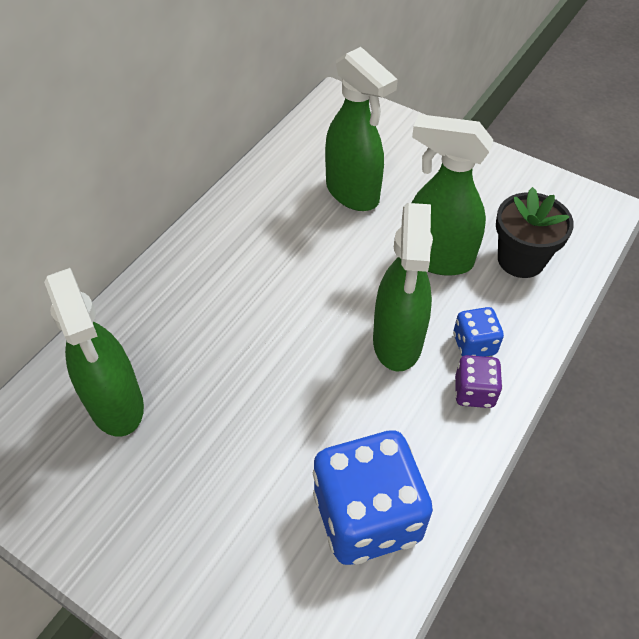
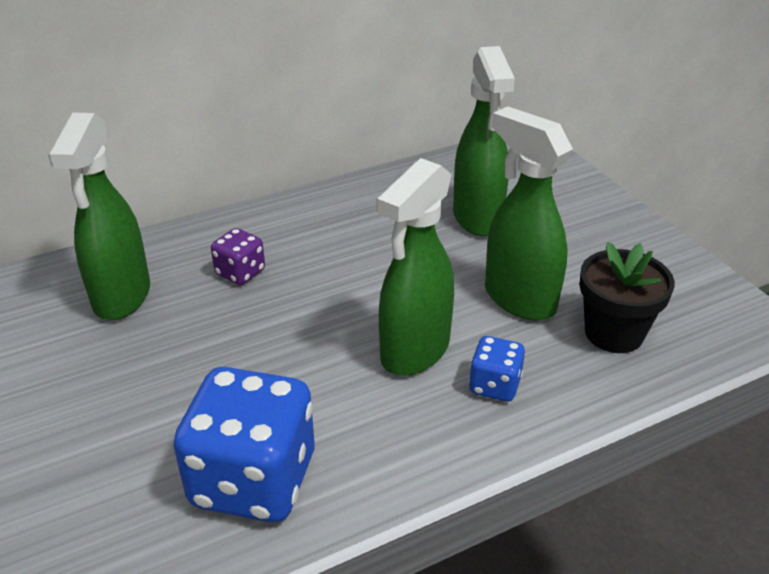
camera: 30 degrees right, 15 degrees down
purple dice [455,355,503,408] -> purple dice moved to [211,228,265,285]

